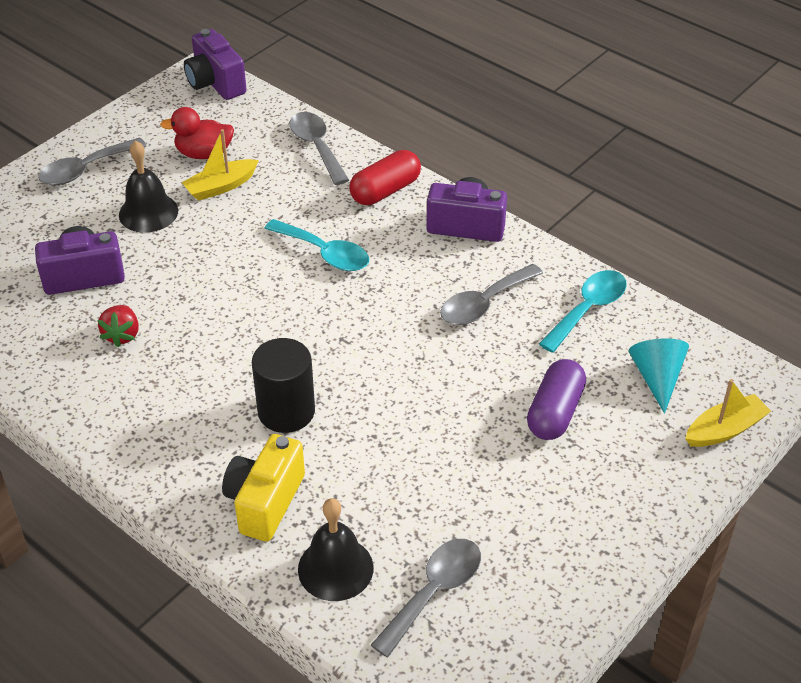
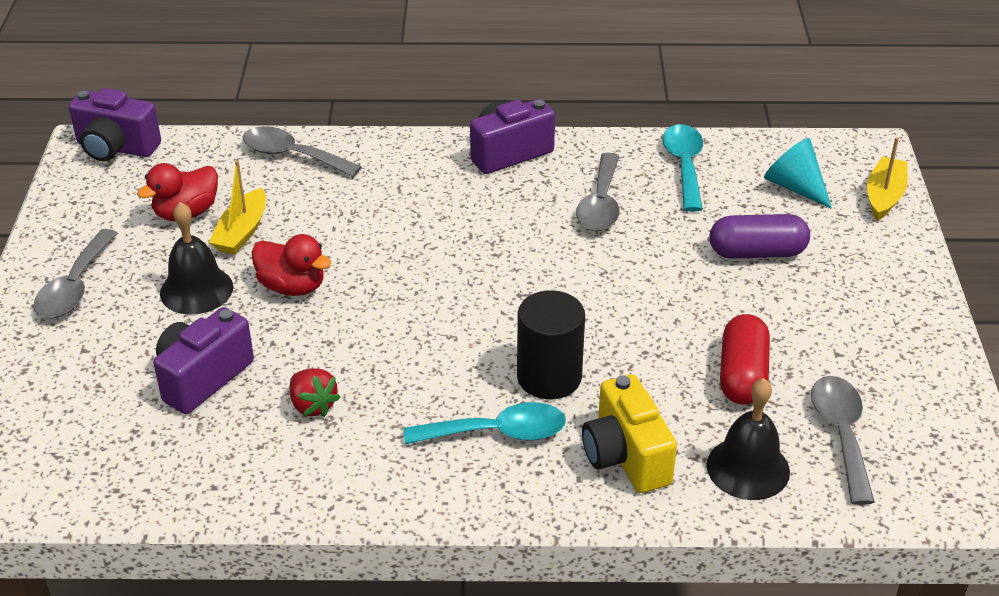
camera: 40 degrees left, 5 degrees down
turquoise spoon [264,219,369,271] -> turquoise spoon moved to [404,402,566,444]
red capsule [349,150,421,205] -> red capsule moved to [720,314,770,405]
purple capsule [527,359,586,440] -> purple capsule turned 75 degrees counterclockwise [710,214,810,259]
none -> red duck [251,234,332,296]

